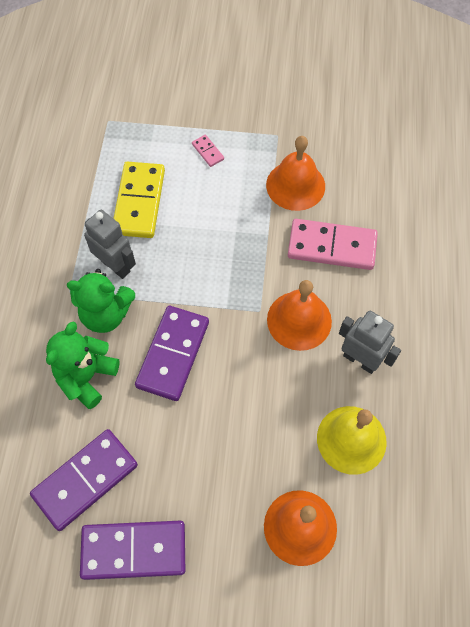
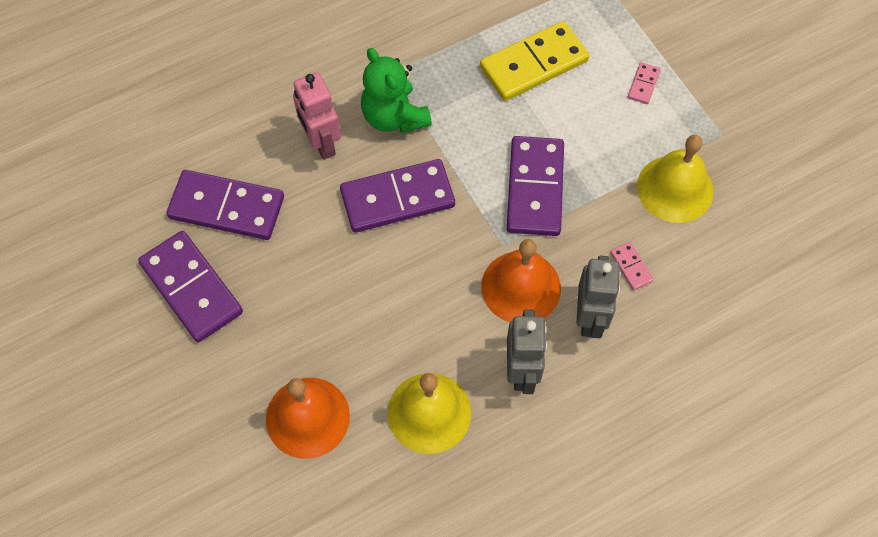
camera: 55 degrees right, 0 degrees up
green teddy bear [46,321,120,409] -> pink robot [293,72,341,160]
grey robot [84,210,136,279] -> grey robot moved to [576,256,621,339]
orange bell [266,136,325,211] -> yellow bell [637,135,714,223]
pink domino [288,219,378,270] -> pink domino [610,242,654,290], size x0.43
none -> purple domino [507,136,564,236]

